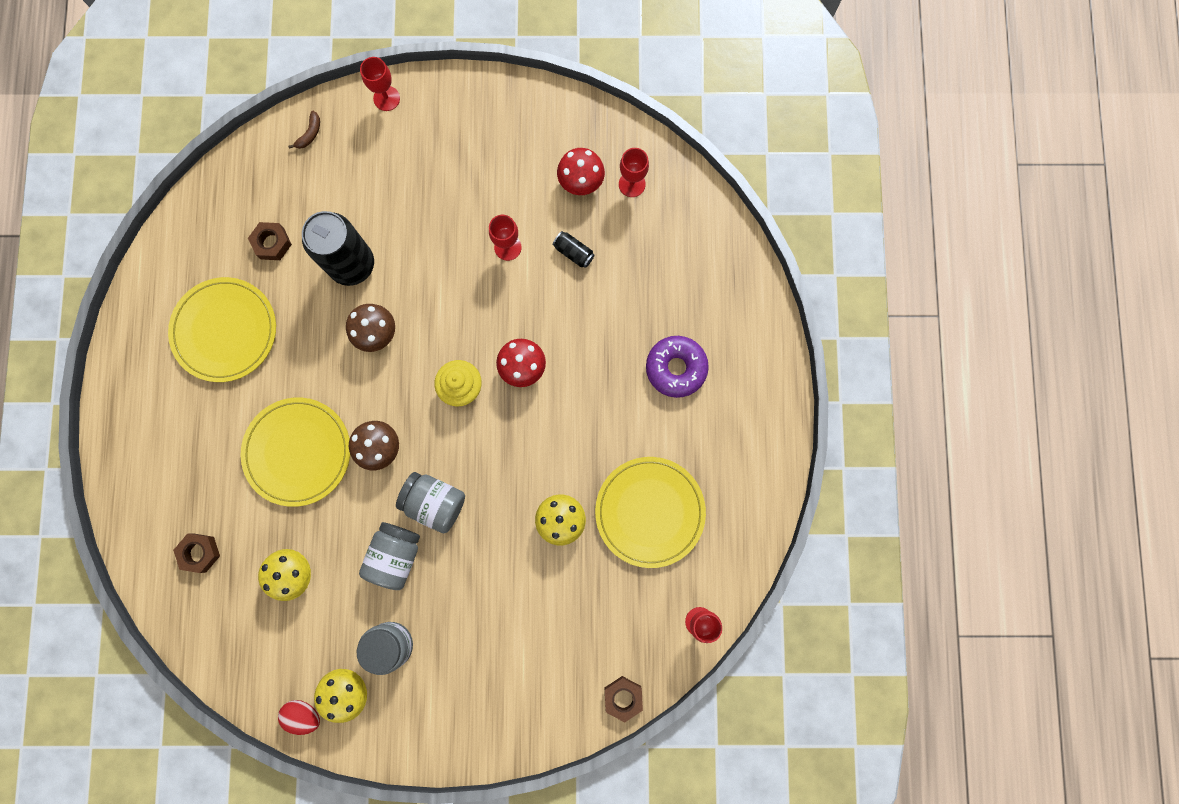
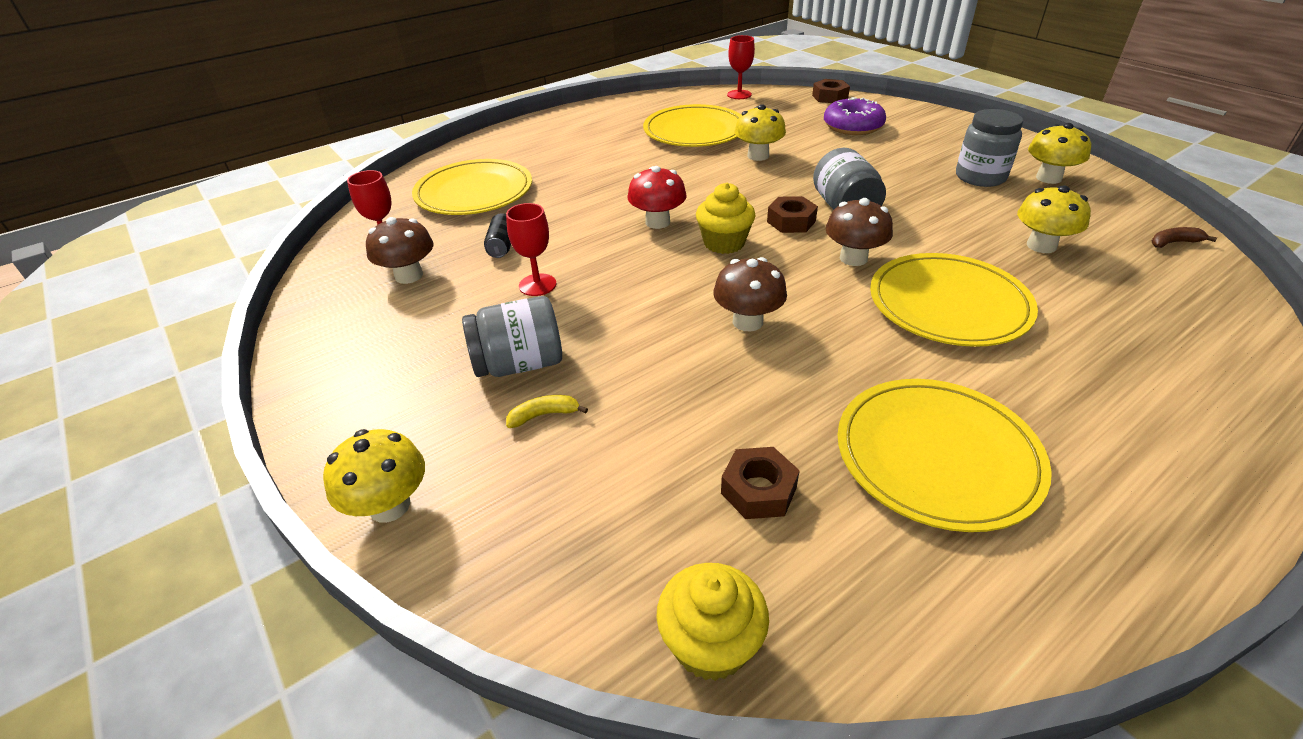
camera: 125 degrees left, 40 degrees down
brown nut [173,533,220,573] -> brown nut moved to [767,196,818,233]
red egg [278,700,320,735] -> none
brown banana [288,111,320,149] -> brown banana moved to [1152,227,1217,248]
black can [302,211,374,286] -> none
grey jar [359,522,420,590] -> grey jar moved to [462,296,562,377]
red goblet [360,57,400,111] -> yellow mushroom [323,429,425,523]
red mushroom [557,148,605,195] -> brown mushroom [366,217,433,284]
purple donut [646,336,709,398] -> purple donut moved to [824,97,886,135]
none -> yellow plate [412,159,532,215]
none -> yellow banana [506,395,588,428]
none -> yellow cupcake [656,563,769,681]

